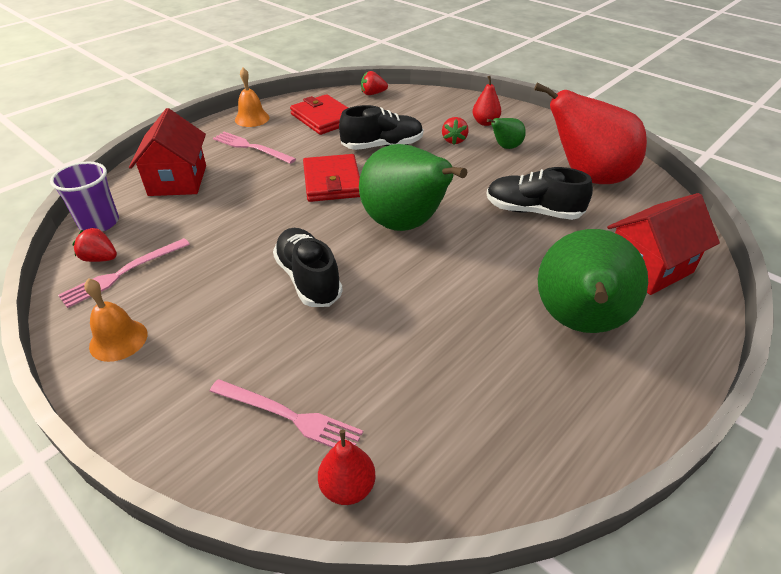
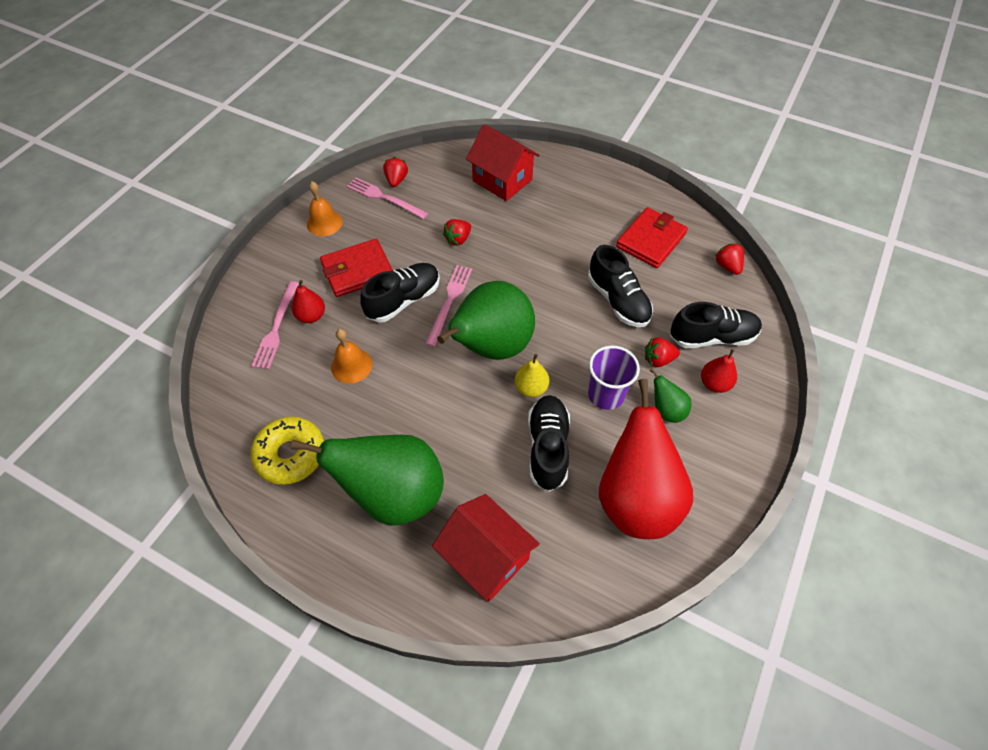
camera: 75 degrees right, 15 degrees up
purple cup [50,161,119,232] -> purple cup moved to [588,345,640,410]
red house [129,108,206,196] -> red house turned 60 degrees clockwise [466,125,540,201]
pink fork [213,132,296,164] -> pink fork moved to [425,265,472,347]
orange bell [235,68,270,127] -> orange bell moved to [331,329,372,384]
red wallet [303,154,360,202] -> red wallet moved to [320,239,392,297]
red pear [318,430,376,505] -> red pear moved to [292,280,325,323]
none -> yellow donut [251,416,324,485]
none -> red strawberry [443,219,471,246]
none -> yellow pear [515,354,549,397]
none -> black shoe [670,302,762,348]

